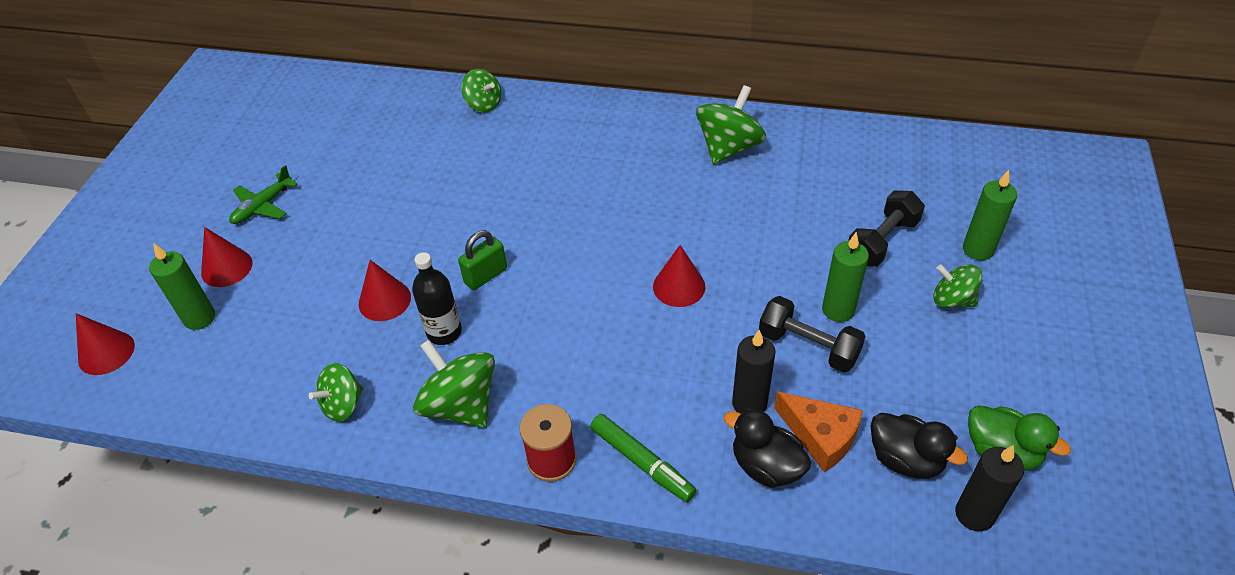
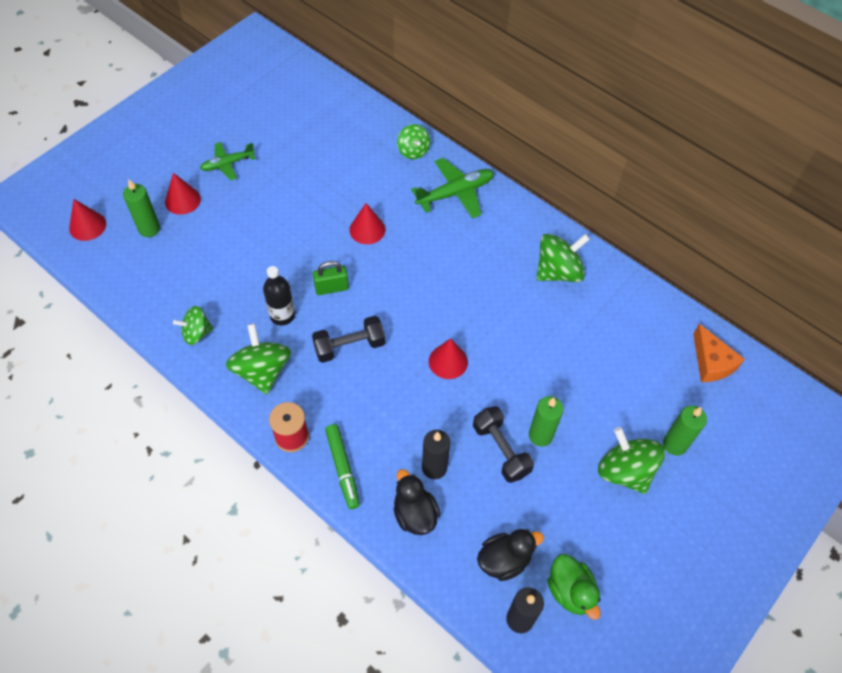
camera: 25 degrees right, 10 degrees up
red cone [359,260,411,321] -> red cone moved to [349,203,385,244]
orange cheese [774,391,863,472] -> orange cheese moved to [693,324,745,382]
black dumbbell [848,191,925,267] -> black dumbbell moved to [312,316,385,363]
black duck [871,413,968,479] -> black duck turned 90 degrees counterclockwise [477,529,544,581]
green spinning top [933,264,982,308] -> green spinning top [598,427,665,494], size x1.61
none -> green plane [411,158,494,218]

